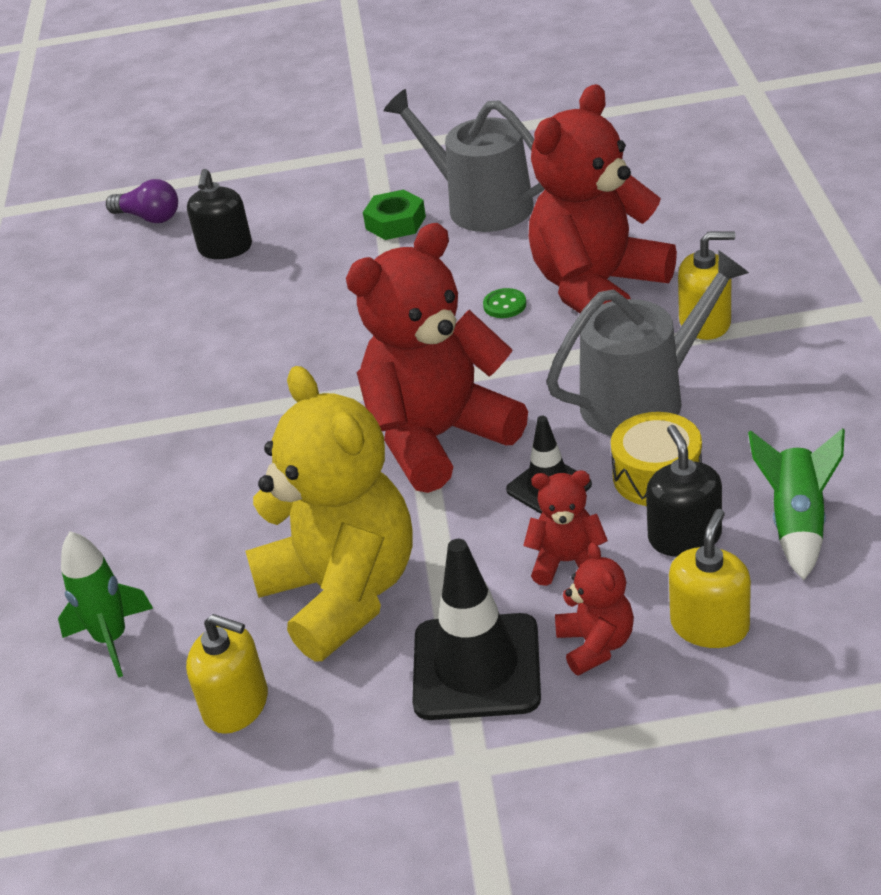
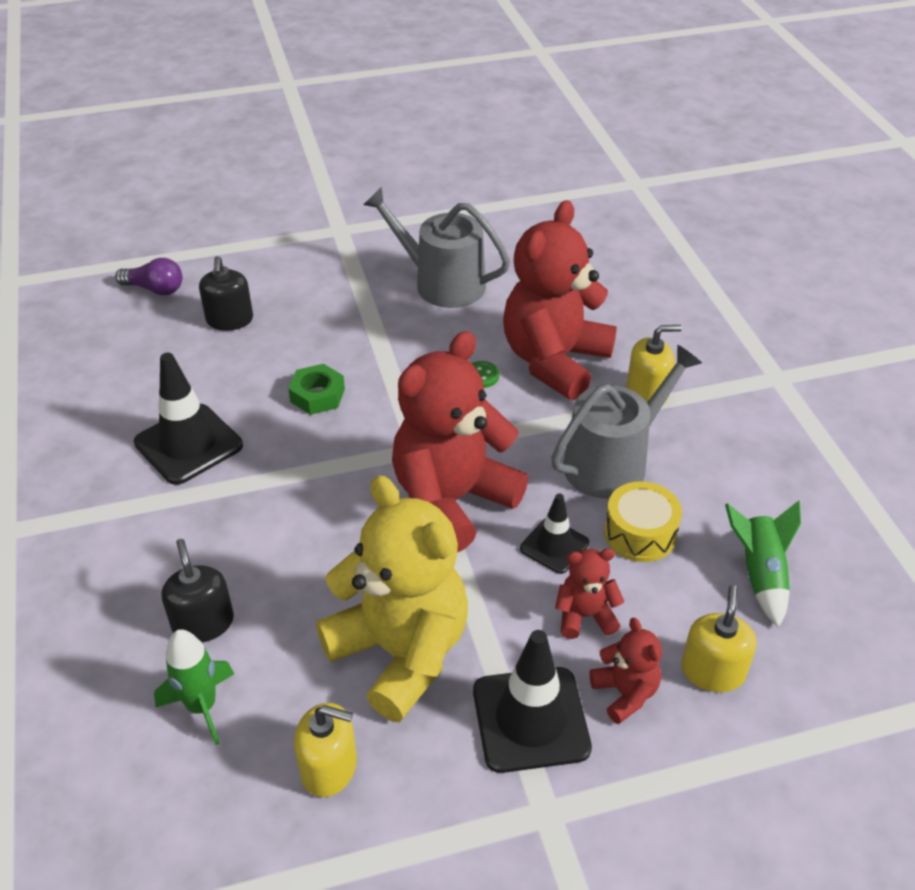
camera: 15 degrees left, 5 degrees up
green nut [363,190,426,240] -> green nut moved to [288,364,345,415]
black soap dispenser [646,425,722,557] -> black soap dispenser moved to [162,539,234,642]
none -> black traffic cone [134,353,243,485]

